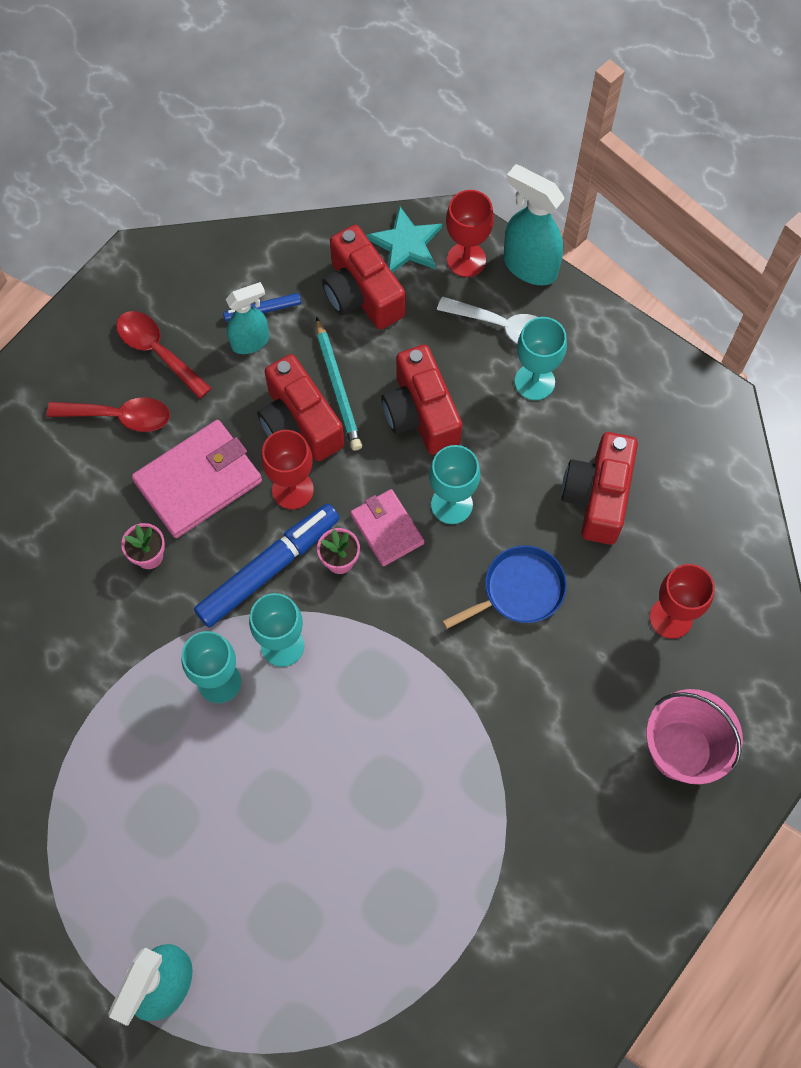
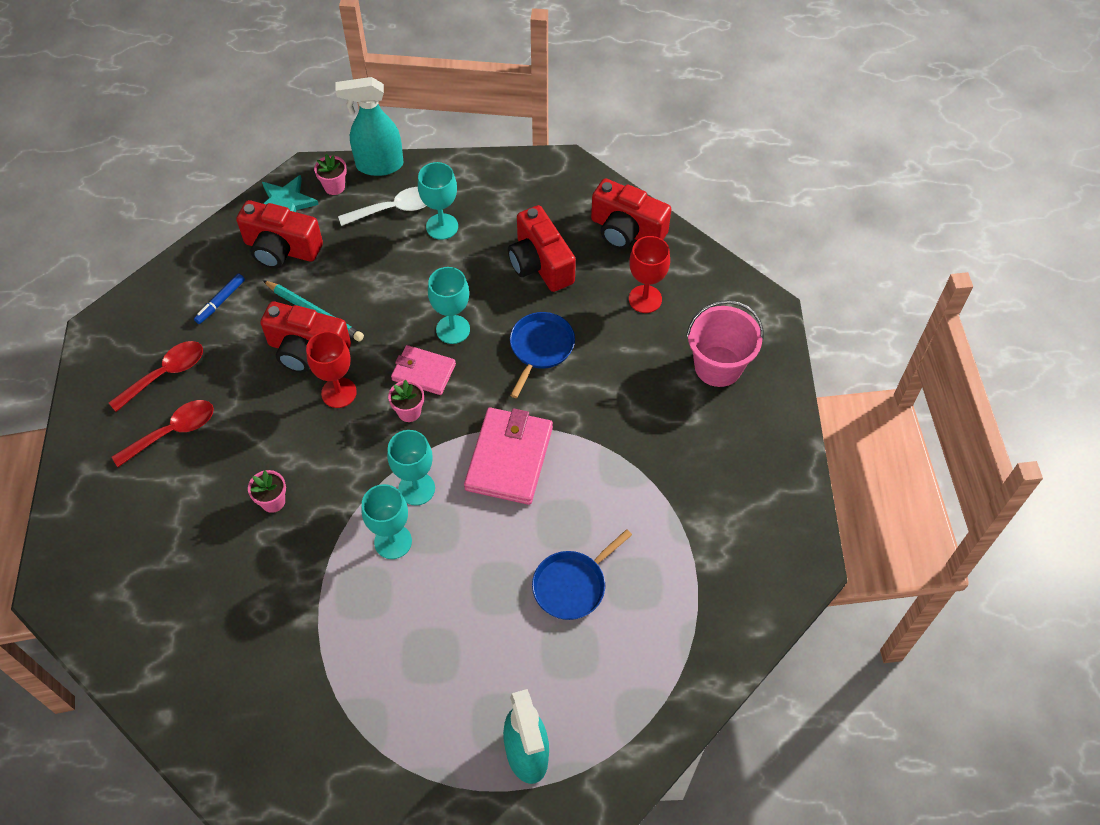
camera: 40 degrees left, 10 degrees down
red spoon [116,311,212,399] -> red spoon turned 135 degrees clockwise [109,341,203,412]
pink wallet [132,420,262,538] -> pink wallet moved to [464,408,553,505]
blue marker [194,504,340,627] -> none
turquoise spray bottle [226,282,269,354] -> none
red camera [381,344,462,455] -> red camera moved to [591,178,671,249]
red goblet [446,190,494,277] -> pink flower pot [314,154,347,195]
none -> blue pan [532,529,632,620]

